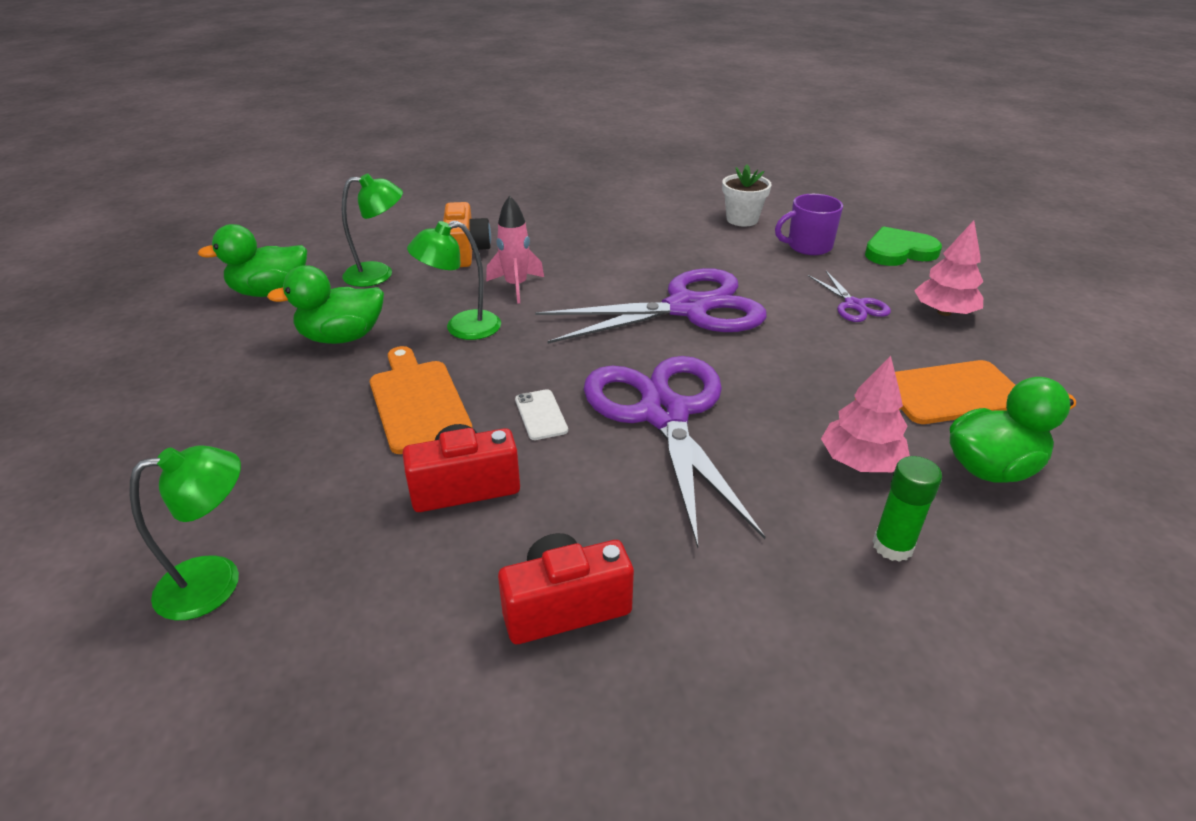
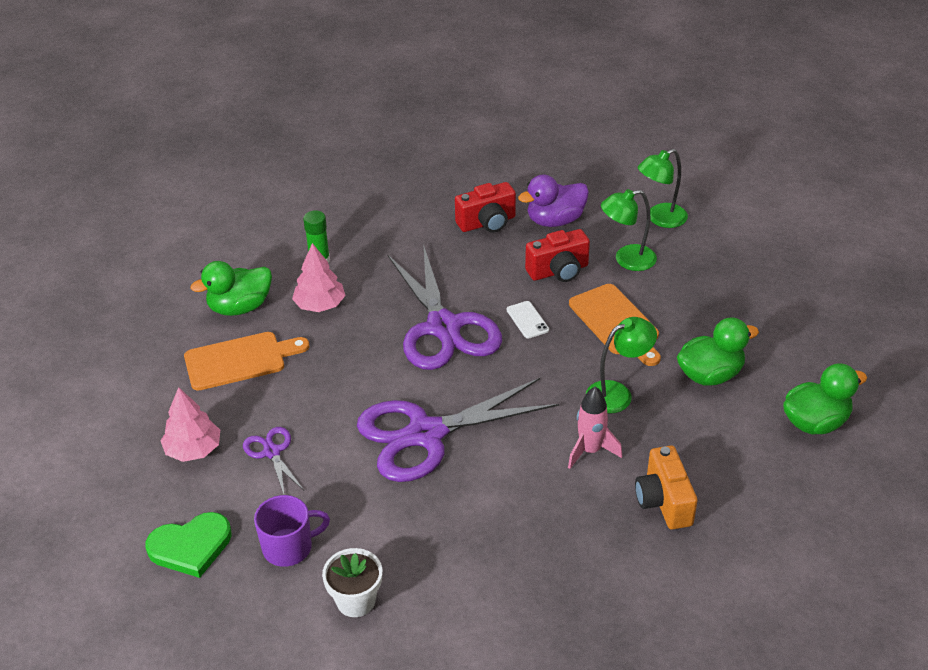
camera: 175 degrees right, 5 degrees up
green lamp [342,174,403,287] -> green lamp moved to [601,189,657,271]
none -> purple duck [518,175,589,227]

